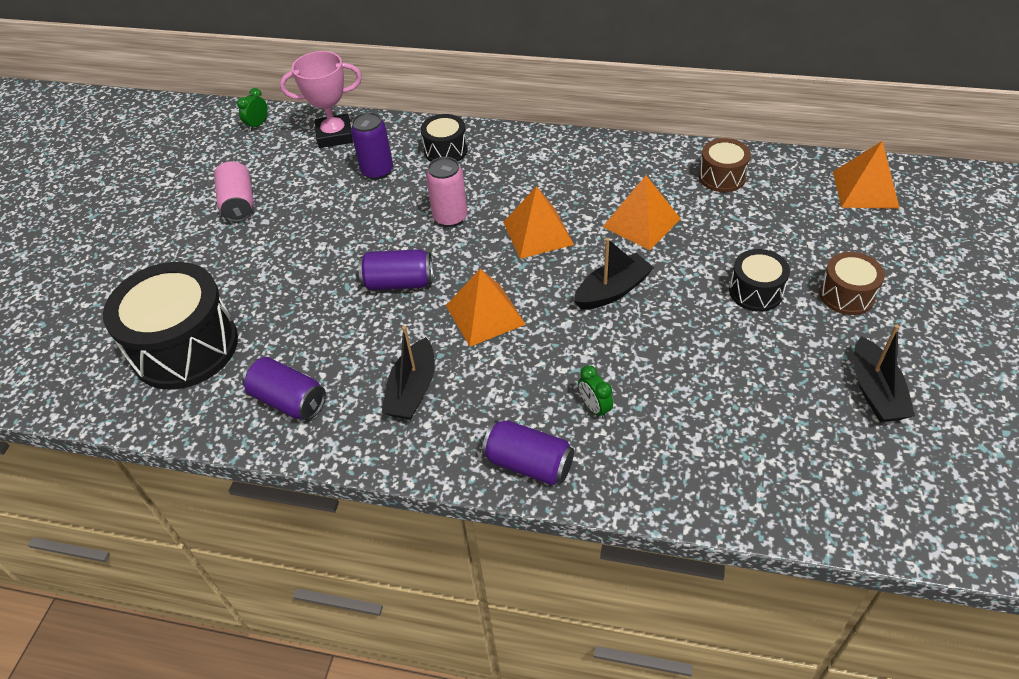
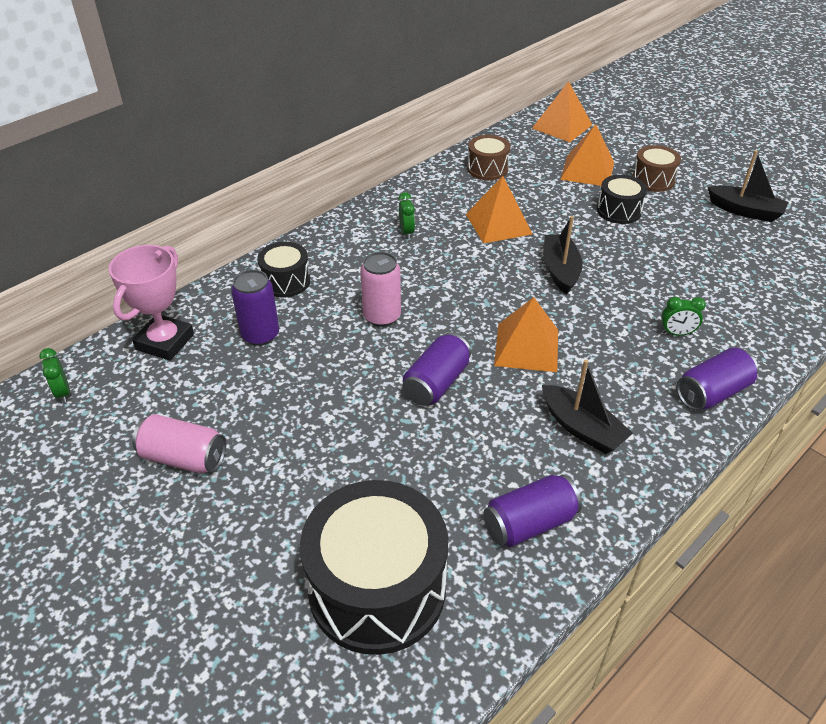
camera: 60 degrees left, 5 degrees down
orange pyramid [503,186,574,259] -> orange pyramid moved to [560,124,614,186]
none -> green clock [399,192,415,239]

